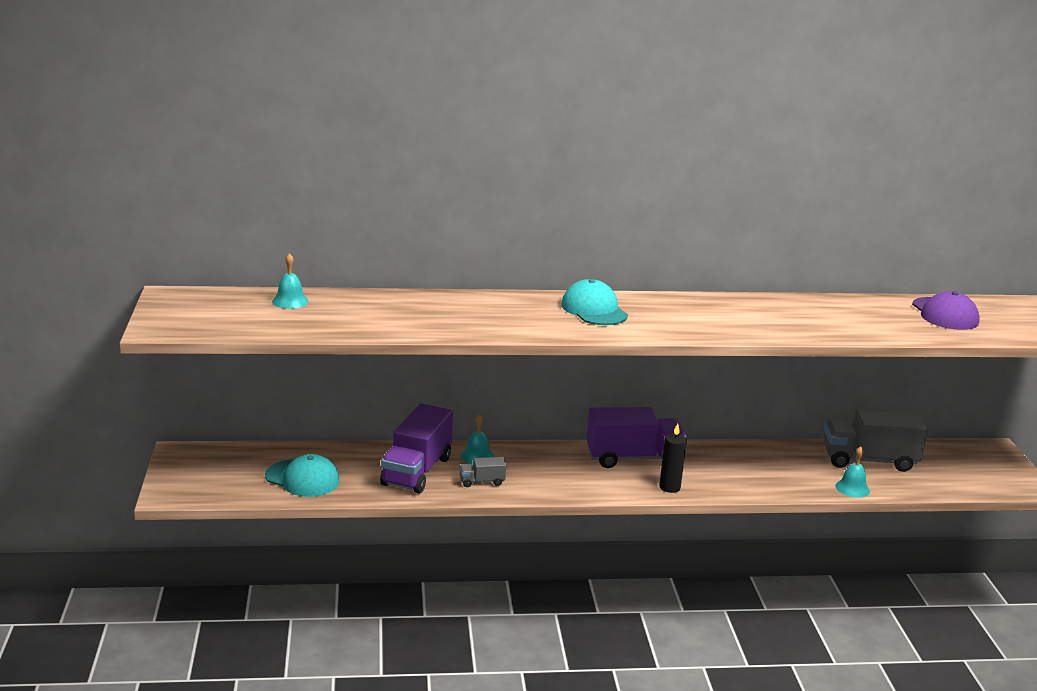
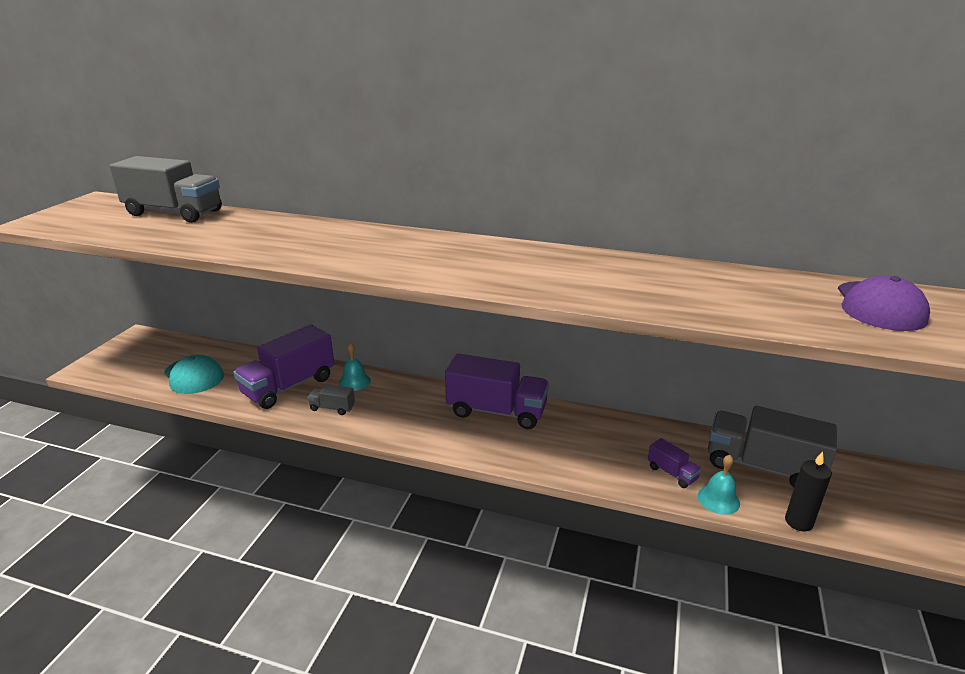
camera: 25 degrees right, 5 degrees up
turquoise bell [272,253,309,309] -> grey truck [110,156,222,223]
turquoise cap [561,279,628,325] -> none
black candle [659,423,687,493] -> black candle moved to [785,451,832,532]
none -> purple truck [648,438,702,488]

